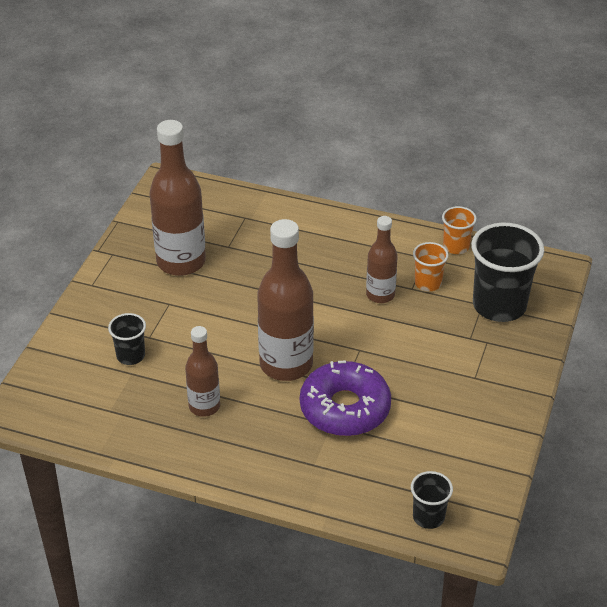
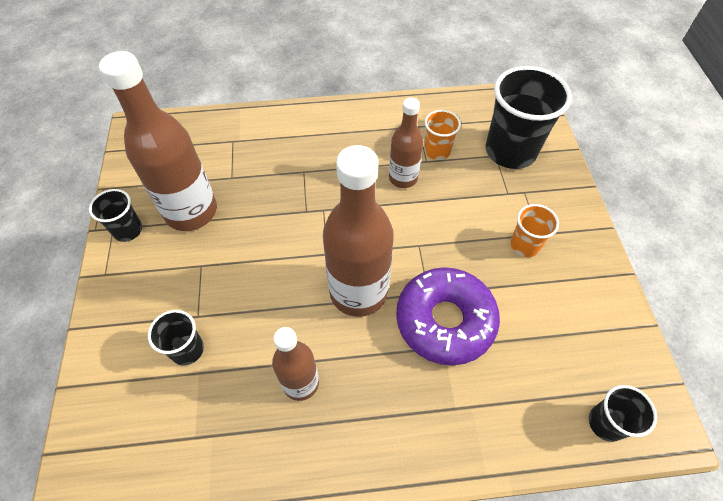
camera: 25 degrees left, 15 degrees up
orange cup [442,206,477,254] -> orange cup moved to [511,204,559,257]
none -> black cup [89,189,142,242]

